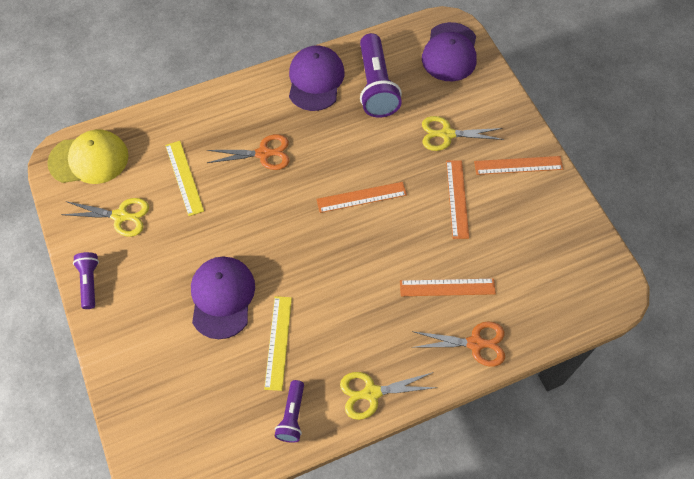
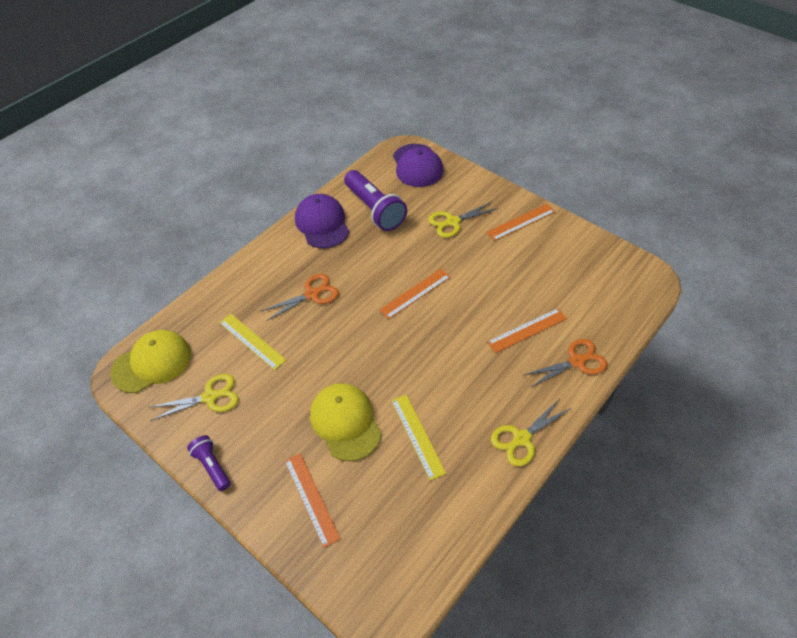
camera: 25 degrees left, 10 degrees down
purple cap [191,257,255,339] -> yellow cap [310,383,381,461]
purple flashlight [275,380,304,443] -> none
orange ruler [446,160,469,239] -> orange ruler moved to [284,453,341,548]

